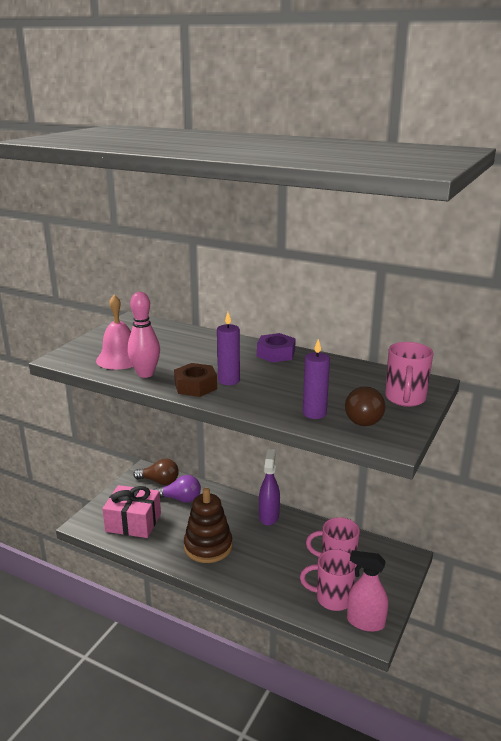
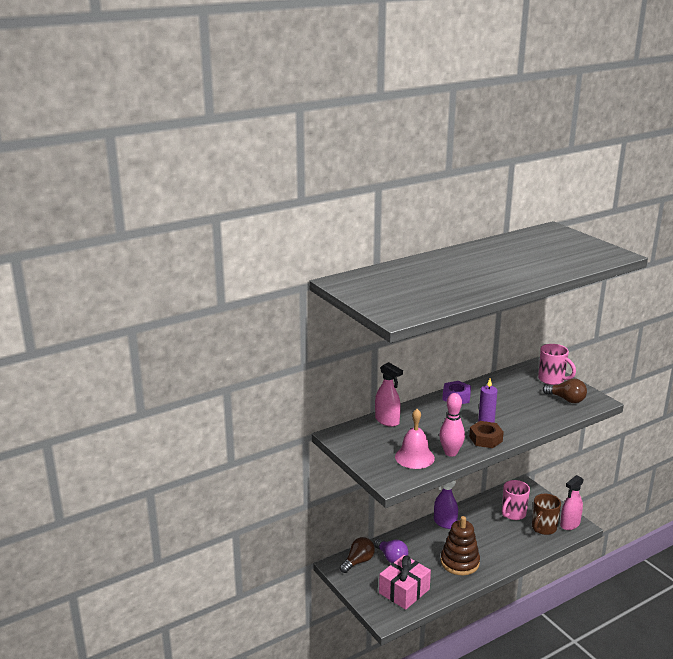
camera: 60 degrees left, 0 degrees up
purple light bulb [154,475,201,503] -> purple light bulb turned 105 degrees clockwise [374,539,408,563]
pink mug [300,549,357,611] -> brown mug [532,494,561,535]
purple candle [303,339,330,419] -> none
none -> pink spray bottle [375,362,403,427]

